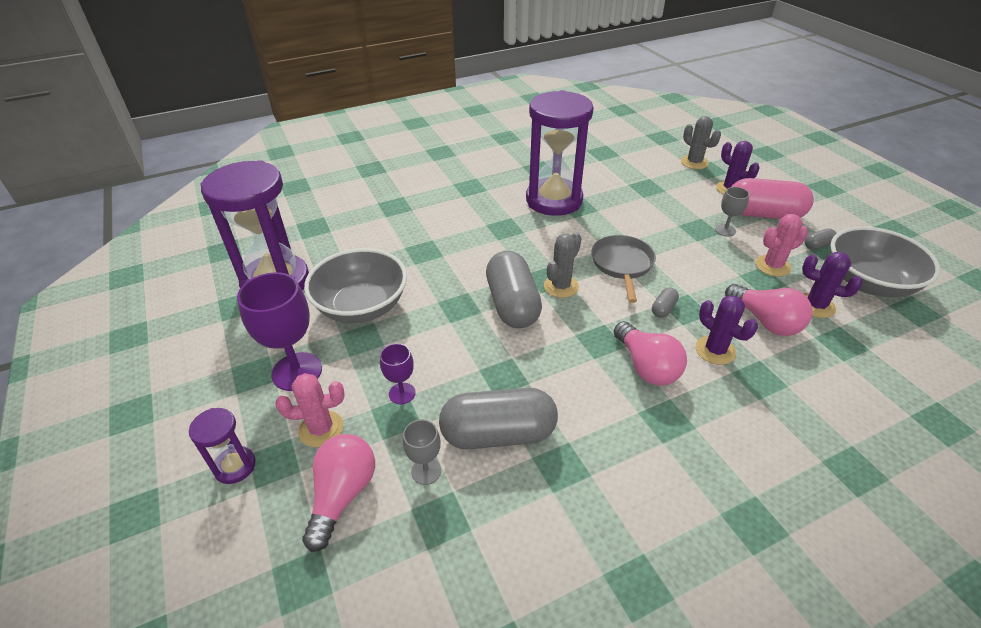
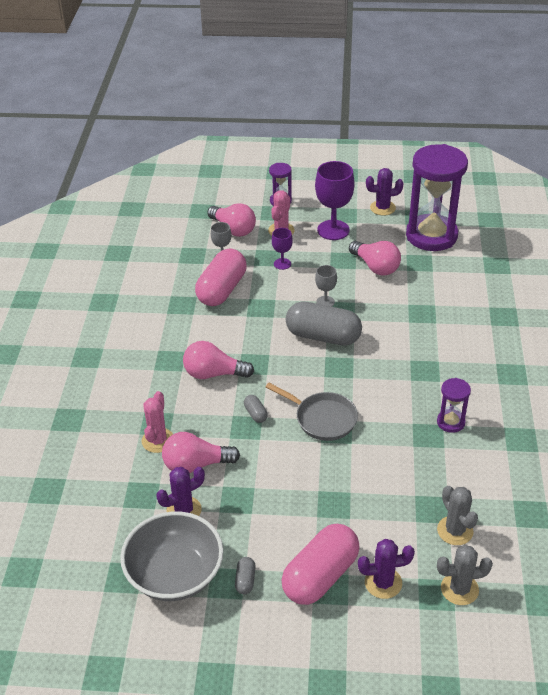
camera: 120 degrees right, 0 degrees up
grey bowl [304,248,407,323] -> pink light bulb [349,241,401,276]
grey capsule [439,388,558,449] -> pink capsule [195,248,247,306]
purple hourglass [526,90,594,216] -> purple hourglass [437,378,471,433], size x0.45
grey cactus [544,232,581,298] -> grey cactus moved to [437,486,478,545]
purple cactus [696,295,758,365] -> purple cactus moved to [366,168,403,216]
grey goblet [715,187,750,237] -> grey goblet moved to [315,265,337,307]
pink cactus [756,214,808,277] -> pink cactus moved to [142,391,173,453]

